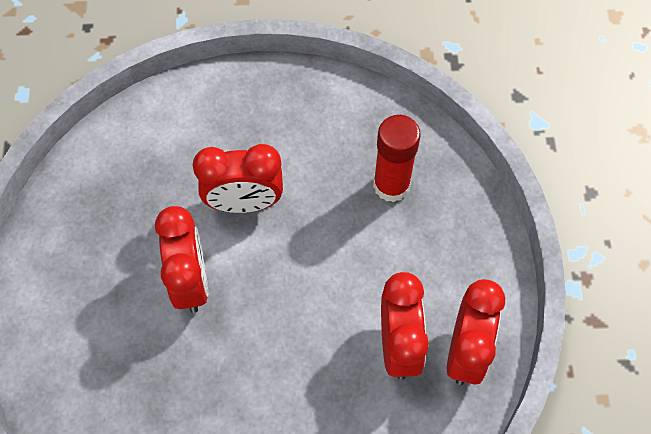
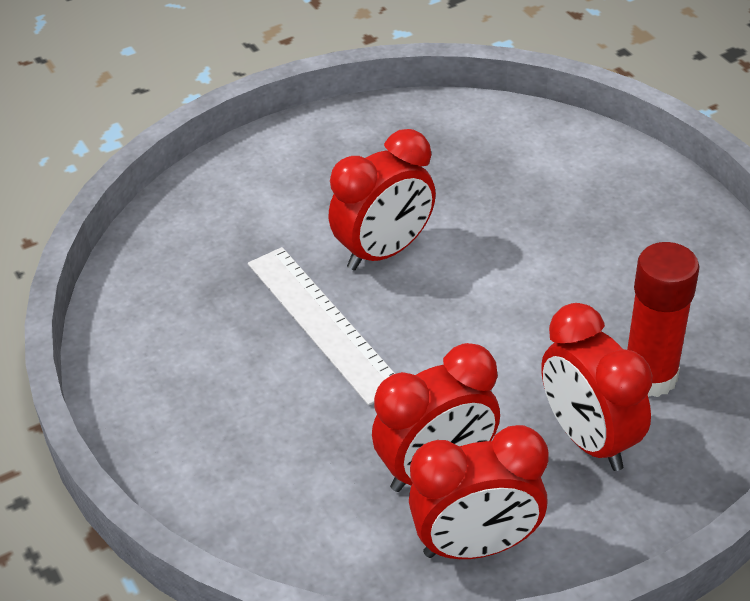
camera: 65 degrees right, 20 degrees down
red clock [193,144,283,213] -> red clock moved to [541,303,652,471]
none -> white ruler [248,247,395,405]

